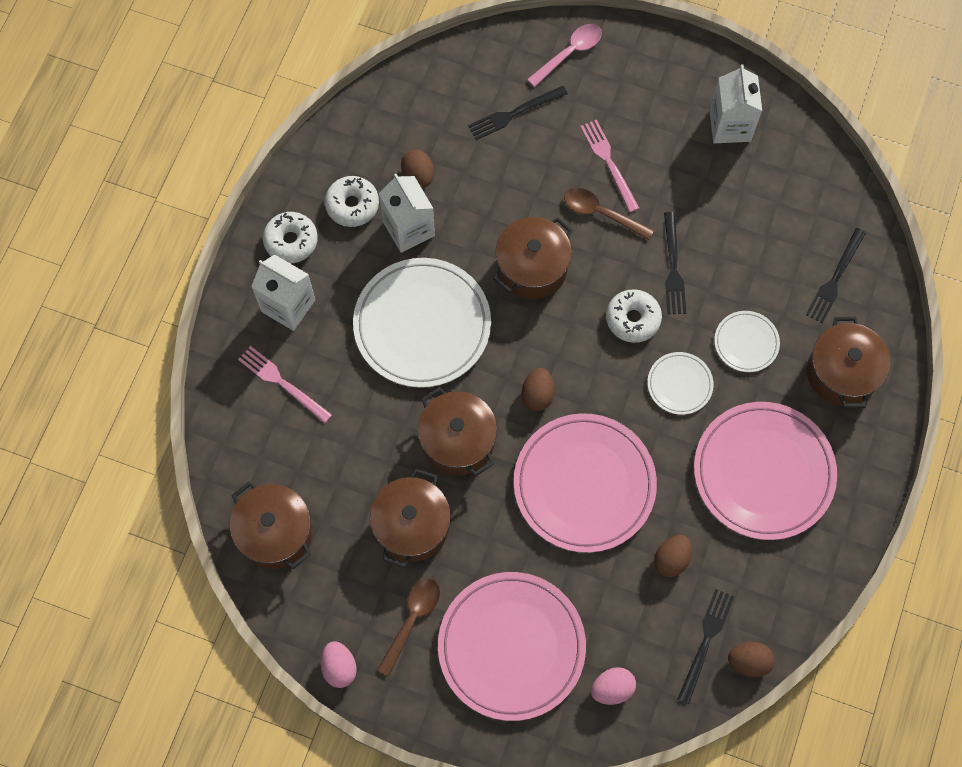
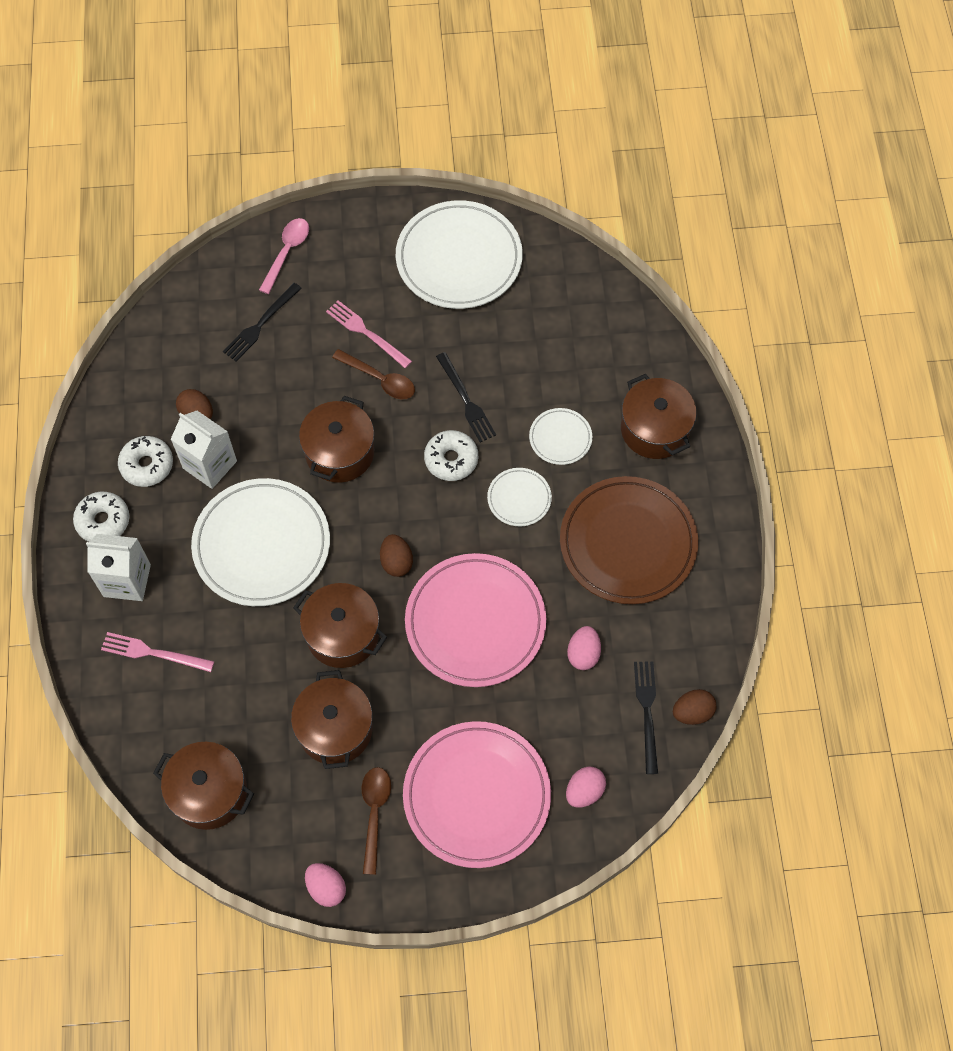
camera: 25 degrees left, 5 degrees down
brown spoon [564,188,654,240] -> brown spoon turned 150 degrees counterclockwise [332,349,415,399]
brown egg [654,535,692,577] -> pink egg [567,626,601,670]
pink plate [694,402,837,540] -> brown plate [560,476,698,604]
white carton [710,65,762,143] -> white plate [396,200,523,309]
black fork [806,228,866,323] -> none

